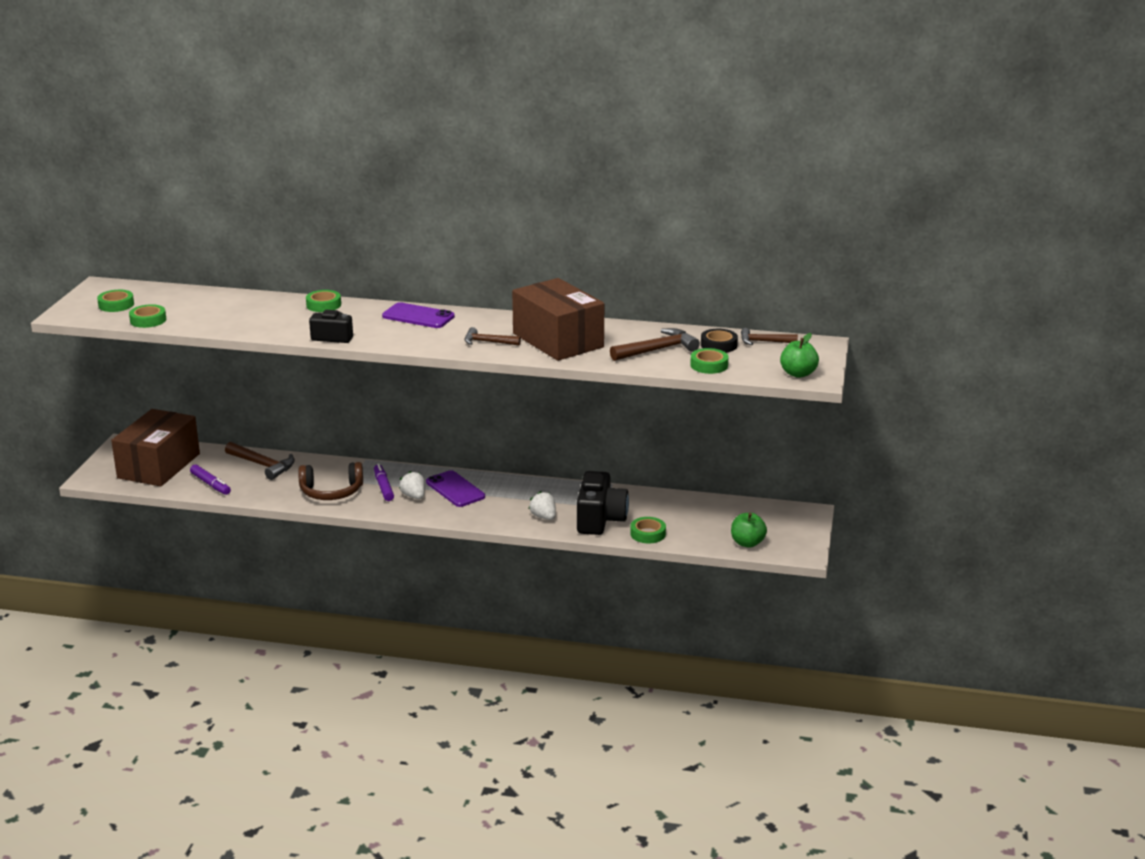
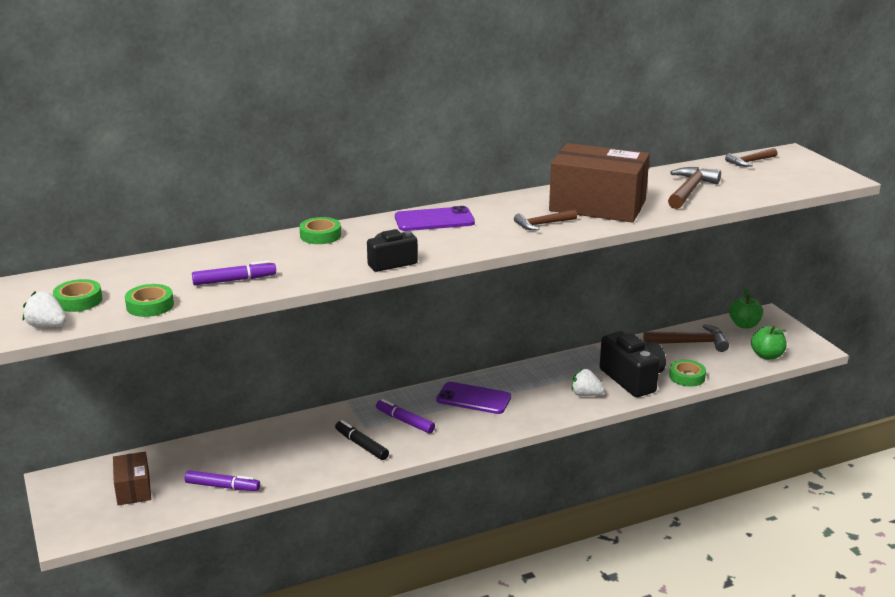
camera: 35 degrees left, 0 degrees up
brown box [111,409,200,486] -> brown box [113,452,151,505], size x0.50
brown hammer [225,442,295,480] -> brown hammer moved to [643,324,729,352]
brown headphones [298,462,363,500] -> black marker [335,420,389,460]
white strawberry [399,471,425,499] -> white strawberry moved to [23,291,66,328]
green tape [690,348,728,374] -> none
black tape [701,329,738,353] -> none
green apple [780,333,819,378] -> green apple moved to [729,289,763,329]
none -> purple marker [192,261,276,285]

